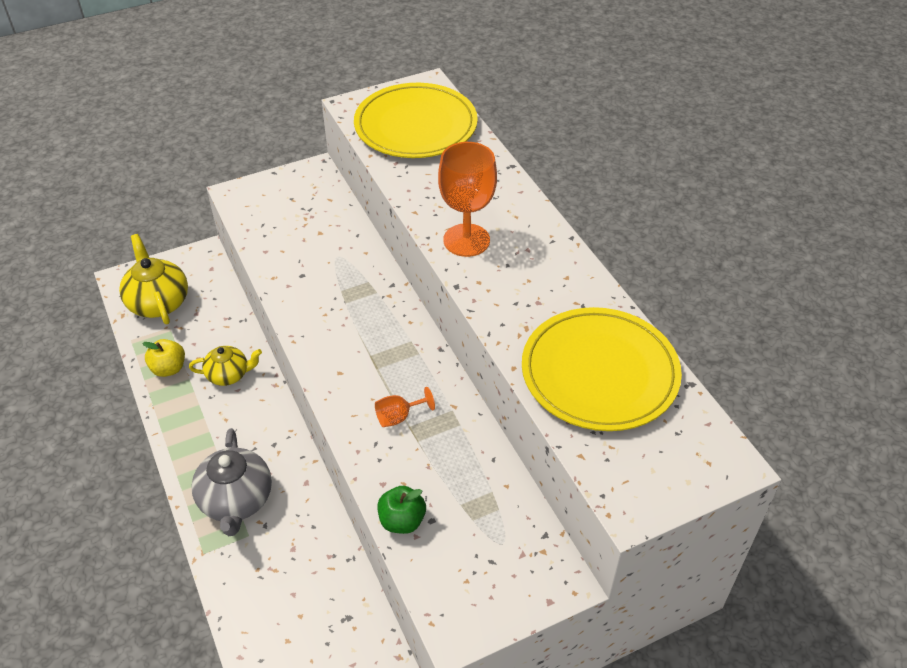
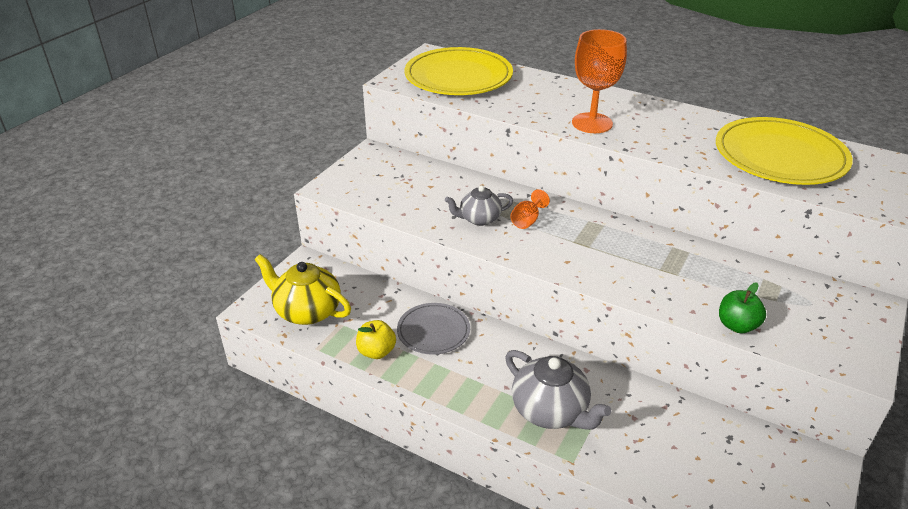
camera: 35 degrees left, 10 degrees down
yellow teapot [189,346,262,386] -> grey plate [397,303,470,355]
orange goblet [375,387,435,427] -> orange goblet moved to [510,189,550,229]
none -> grey teapot [445,186,513,226]

